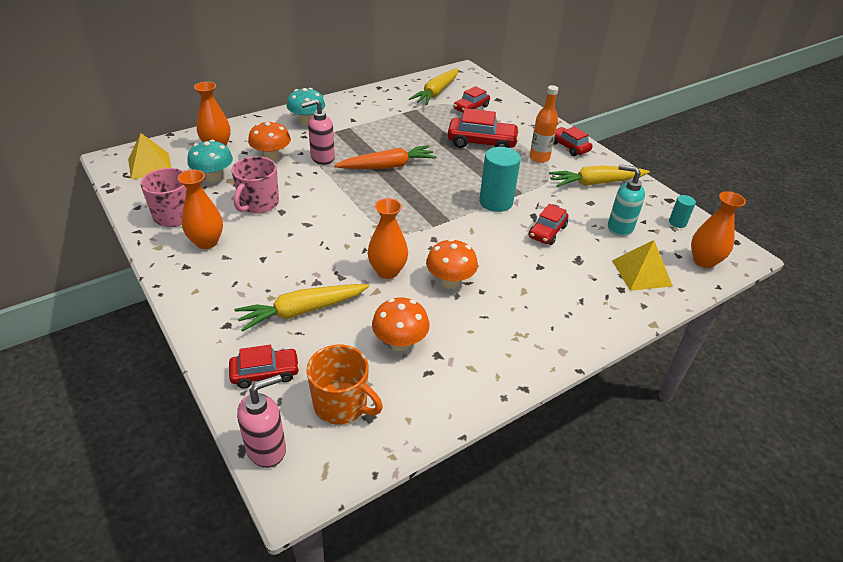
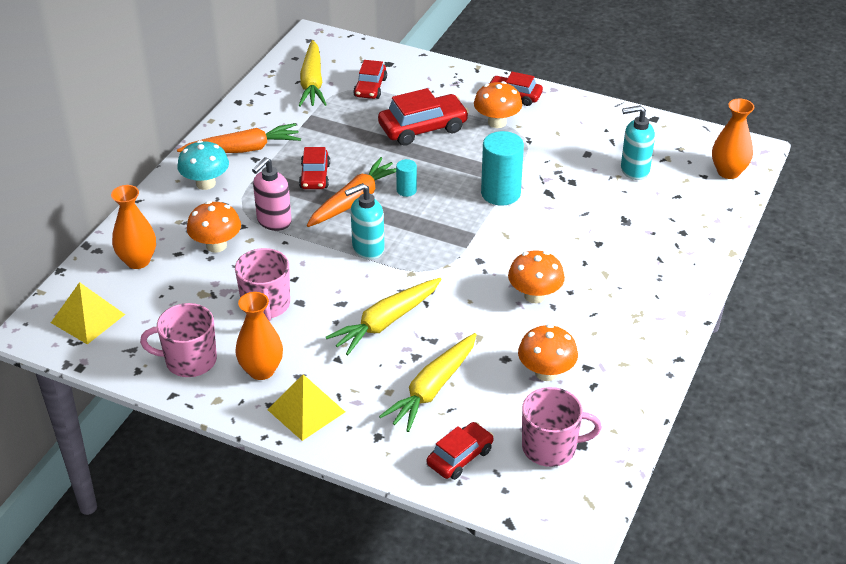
camera: 30 degrees left, 0 degrees up
turquoise mushroom [187,140,233,183] -> none
pink soap dispenser [237,374,286,468] -> none
orange mug [306,345,383,424] -> pink mug [522,387,602,467]
orange vase [368,198,408,279] -> none
red car [528,204,568,245] -> red car moved to [299,147,330,189]
orange bottle [530,85,558,163] -> orange mushroom [474,81,522,128]
yellow carrot [549,165,650,187] -> yellow carrot moved to [326,278,441,355]
yellow pyramid [612,240,673,291] -> yellow pyramid moved to [267,374,345,441]
turquoise cylinder [669,195,696,228] -> turquoise cylinder moved to [396,159,417,197]
none -> orange carrot [177,123,301,153]
none -> turquoise soap dispenser [345,183,384,260]

